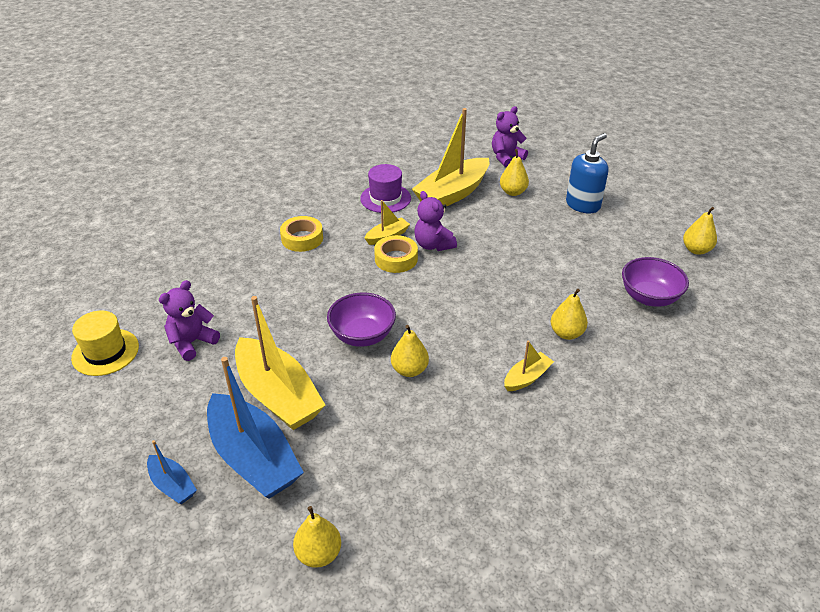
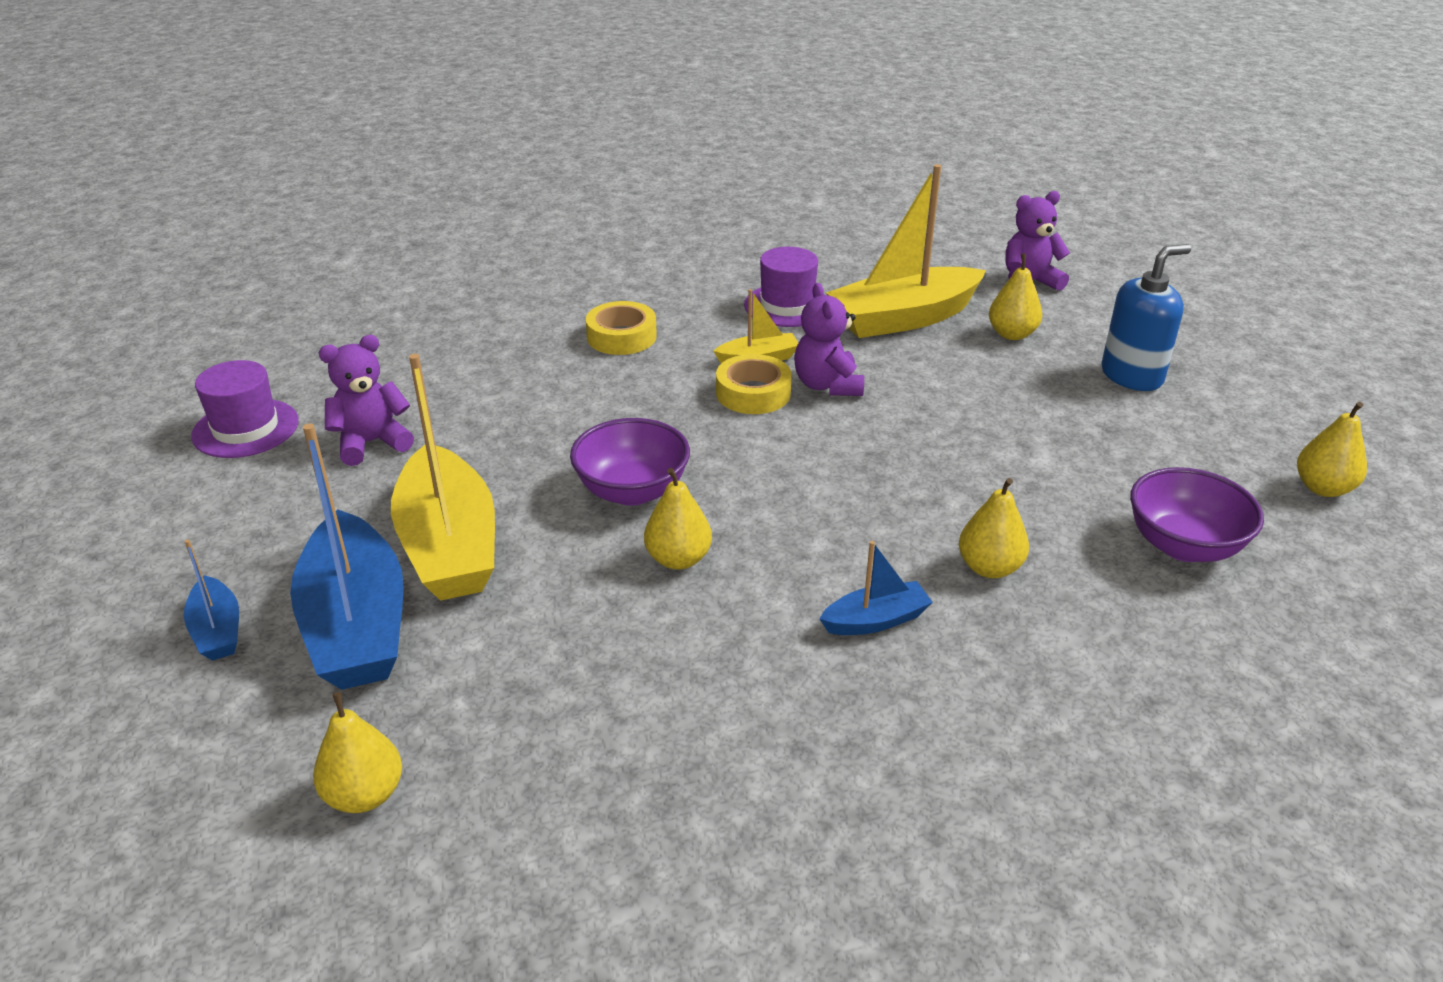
camera: 20 degrees right, 5 degrees down
yellow hat [71,311,139,376] -> purple hat [191,360,299,458]
yellow boat [504,341,554,391] -> blue boat [819,541,933,635]

